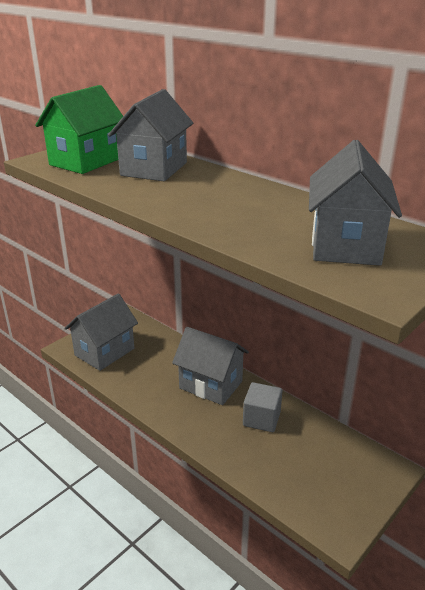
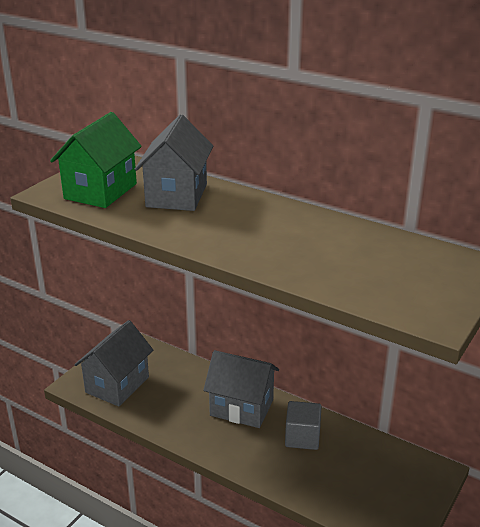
camera: 10 degrees left, 0 degrees up
grey house [309,140,402,266] -> none

